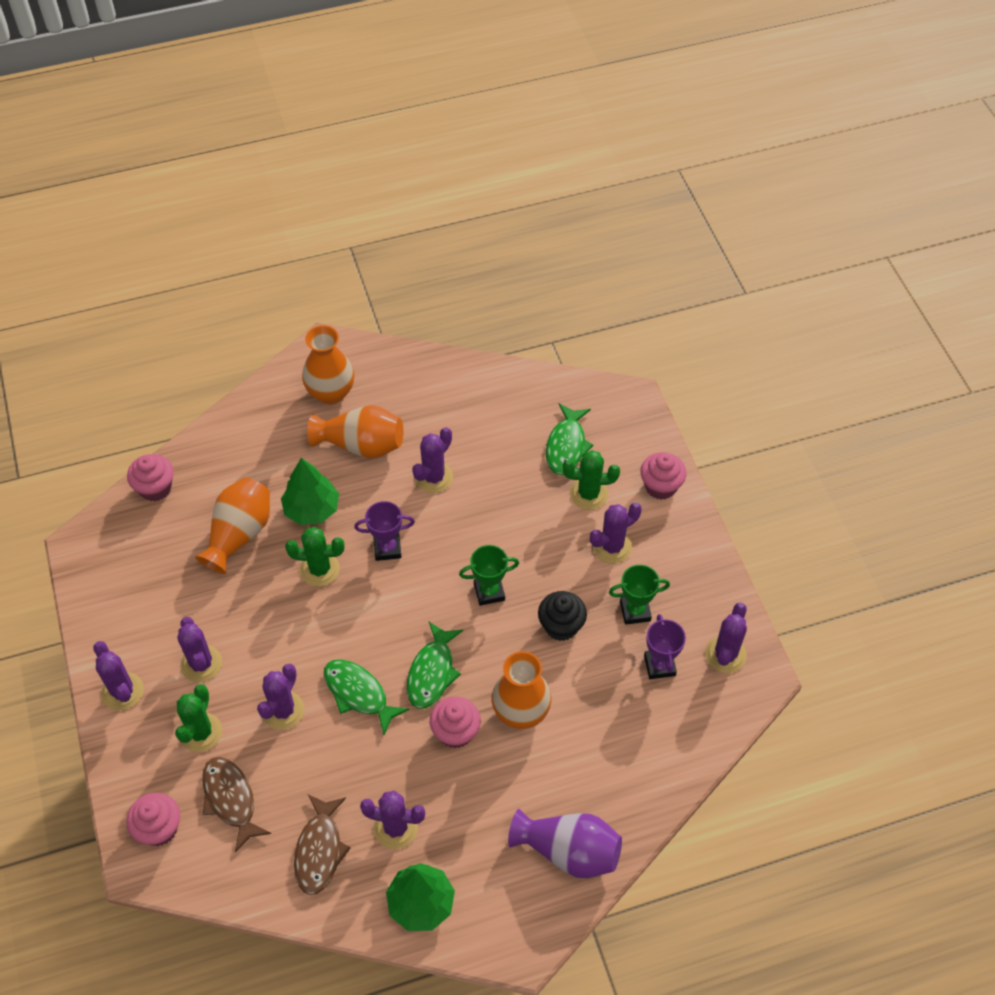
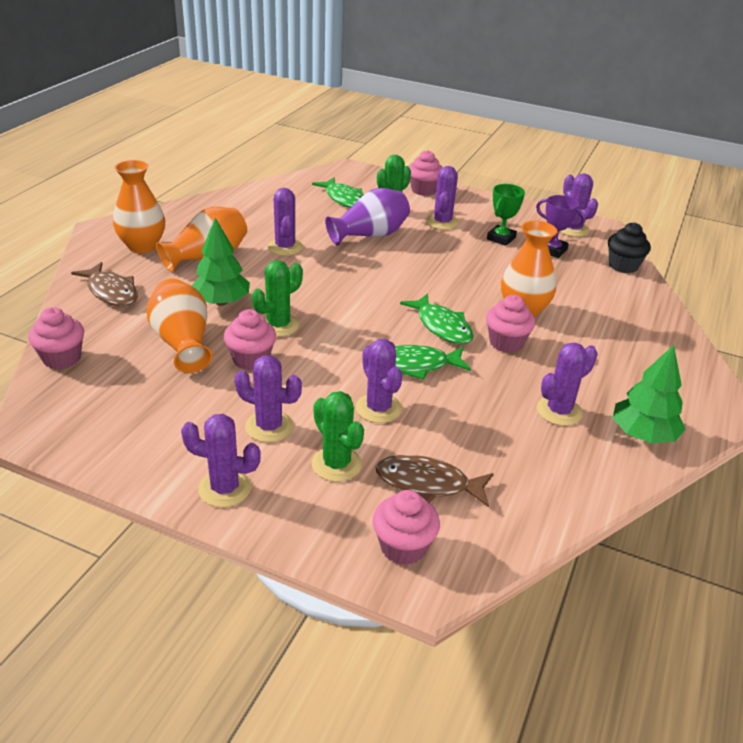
camera: 50 degrees left, 20 degrees down
brown fish [294,794,351,895] -> brown fish moved to [71,262,138,306]
purple trophy [354,501,415,561] -> none
green trophy [459,545,519,606] -> none
purple vase [508,809,622,878] -> purple vase moved to [325,188,410,245]
black cupcake [538,591,587,641] -> black cupcake moved to [608,222,651,273]
none -> pink cupcake [224,309,276,370]

